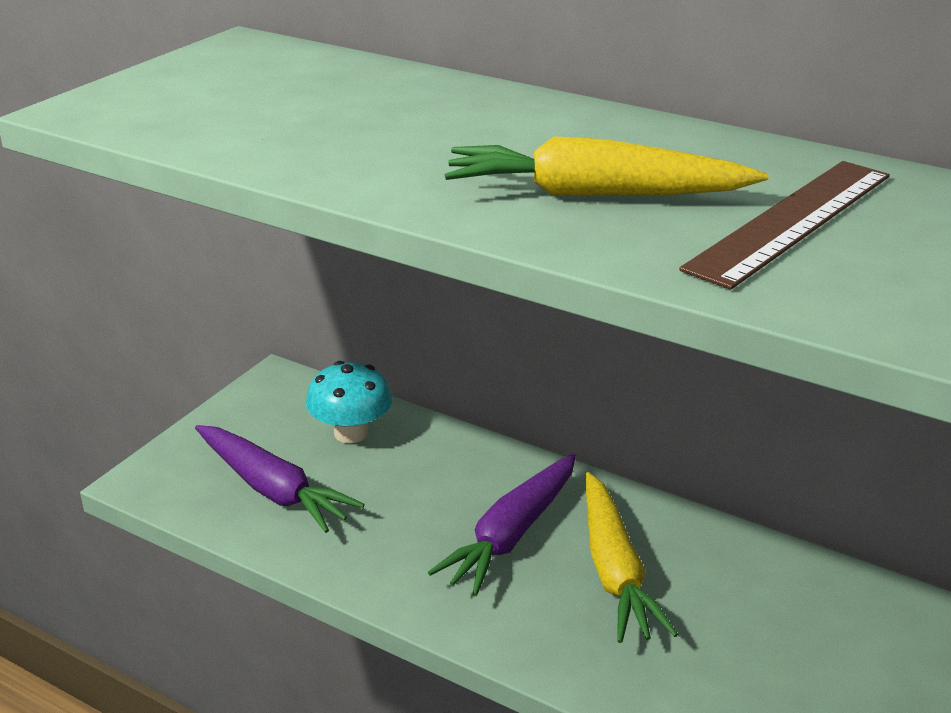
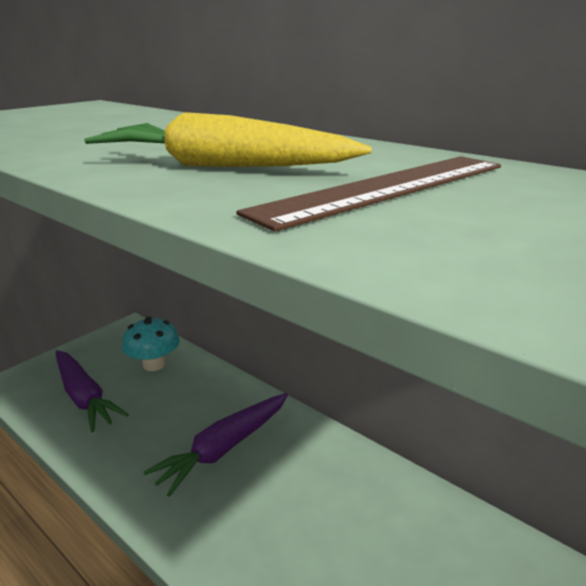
camera: 10 degrees right, 5 degrees down
yellow carrot [586,472,678,643] -> none

